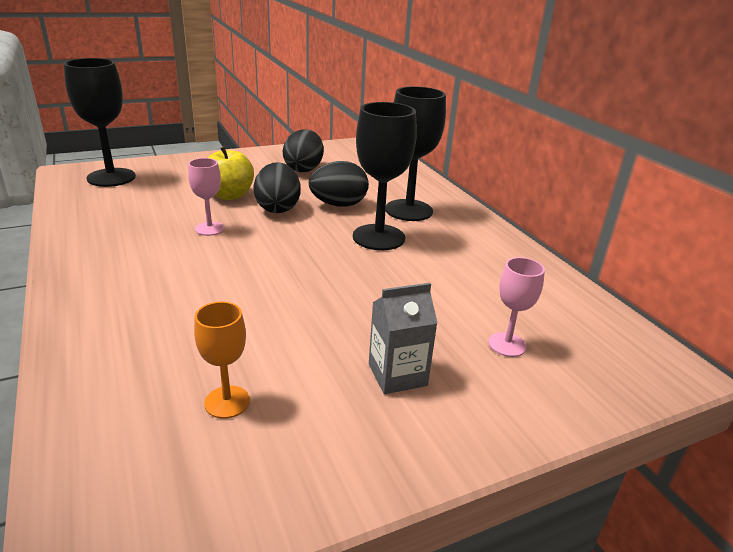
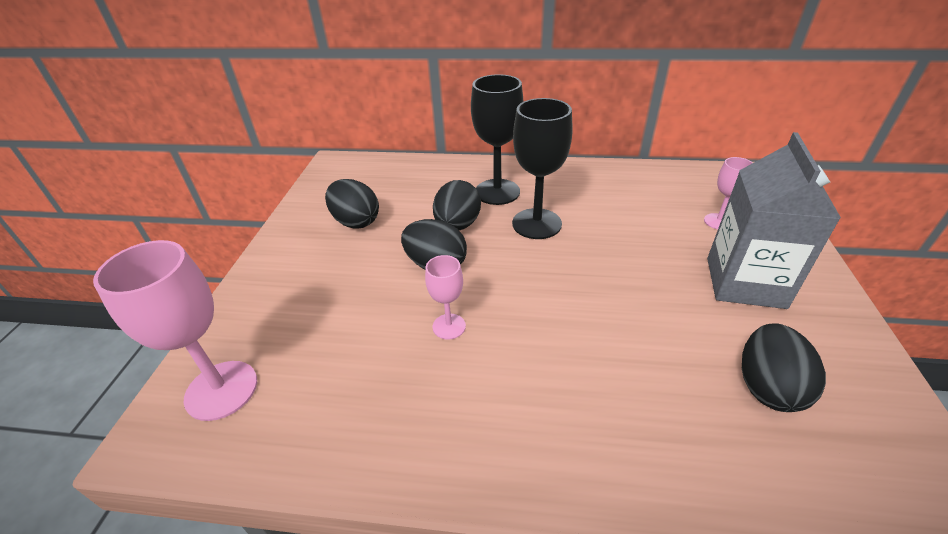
camera: 55 degrees left, 10 degrees up
black goblet [64,58,136,187] -> pink goblet [93,240,257,421]
orange goblet [194,302,250,419] -> black egg [742,323,826,412]
yellow apple [208,146,254,200] -> none
grey carton [369,283,437,394] -> grey carton [707,132,841,309], size x1.82

